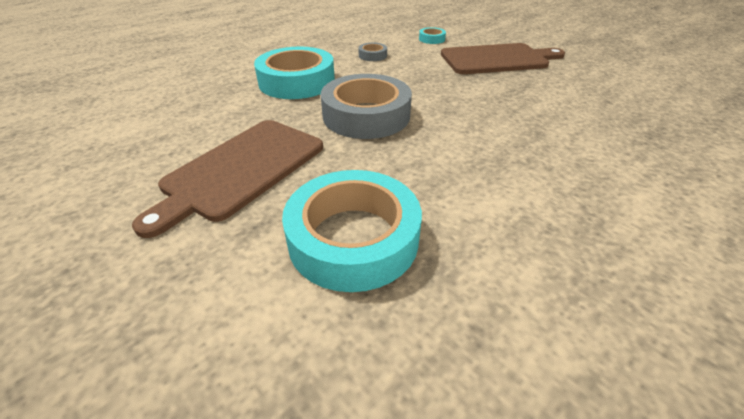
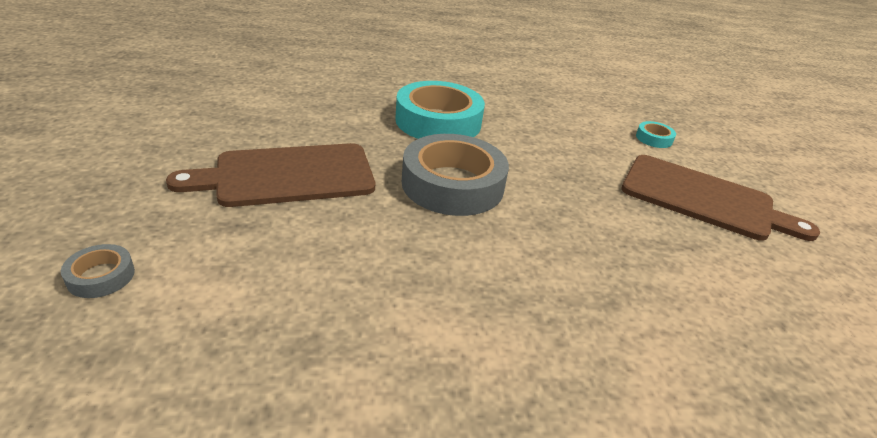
camera: 35 degrees right, 5 degrees down
turquoise tape [282,170,422,292] -> none
grey tape [358,43,387,61] -> grey tape moved to [61,244,135,298]

